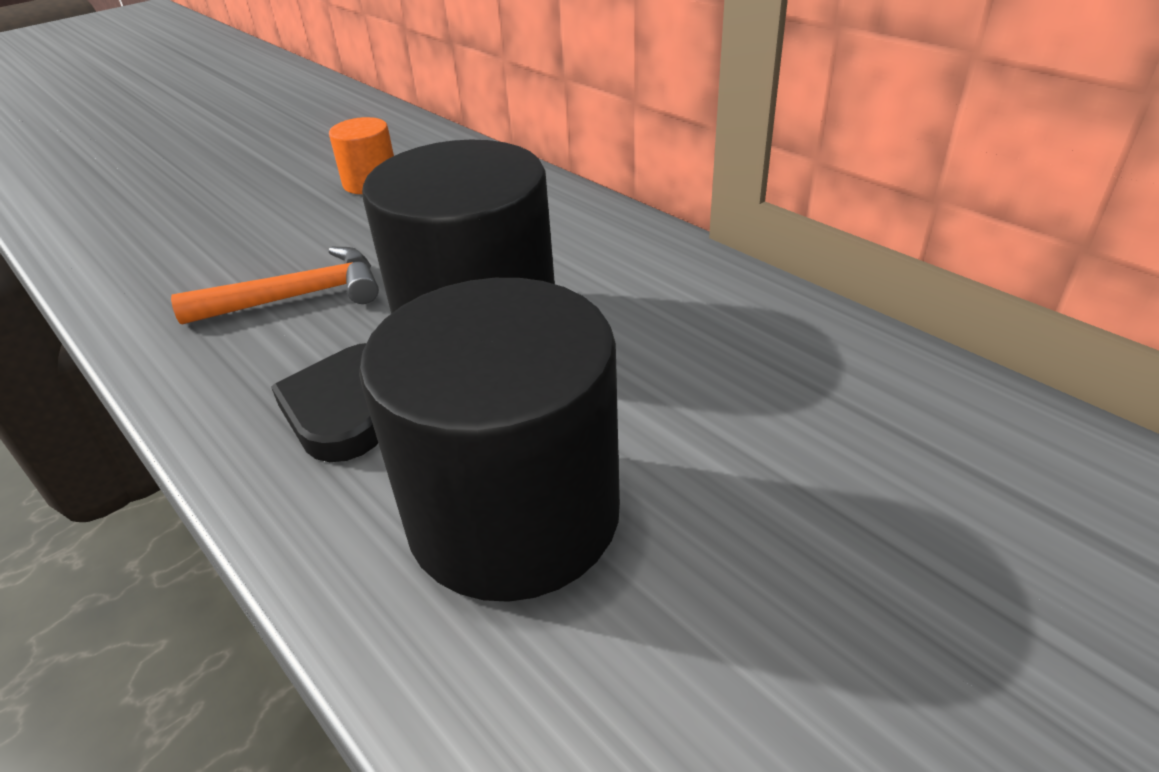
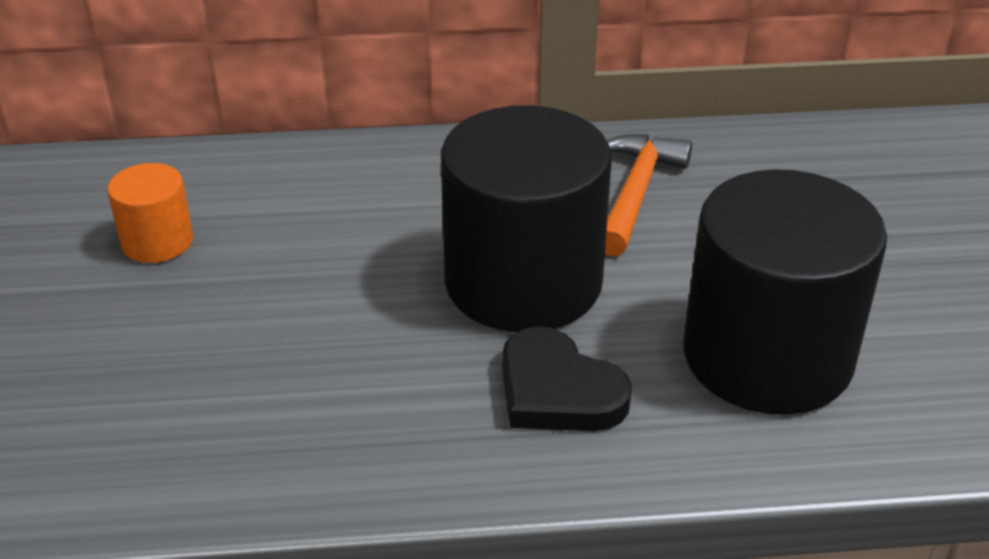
camera: 55 degrees left, 0 degrees up
orange hammer [171,247,379,324] -> orange hammer moved to [605,134,692,257]

